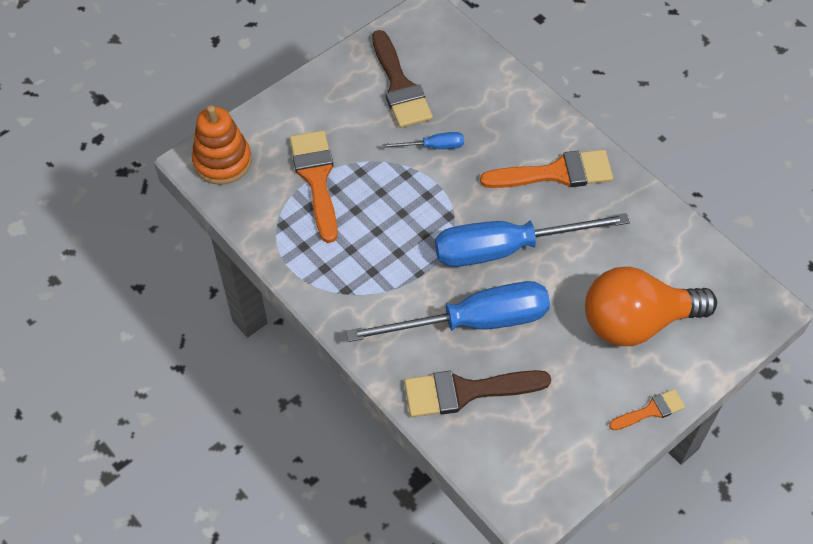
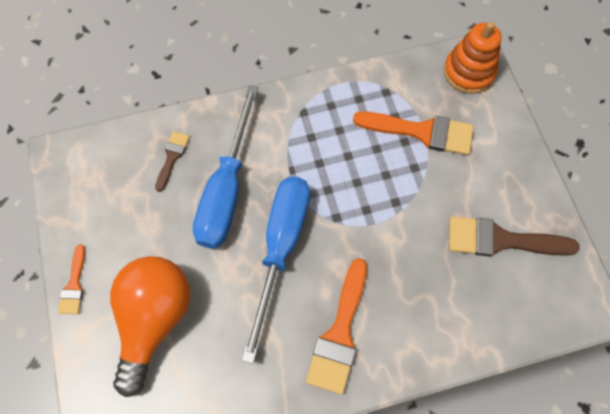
camera: 115 degrees right, 10 degrees up
blue screwdriver [382,132,464,149] -> none
brown brush [404,370,551,417] -> brown brush [155,131,190,192], size x0.54

